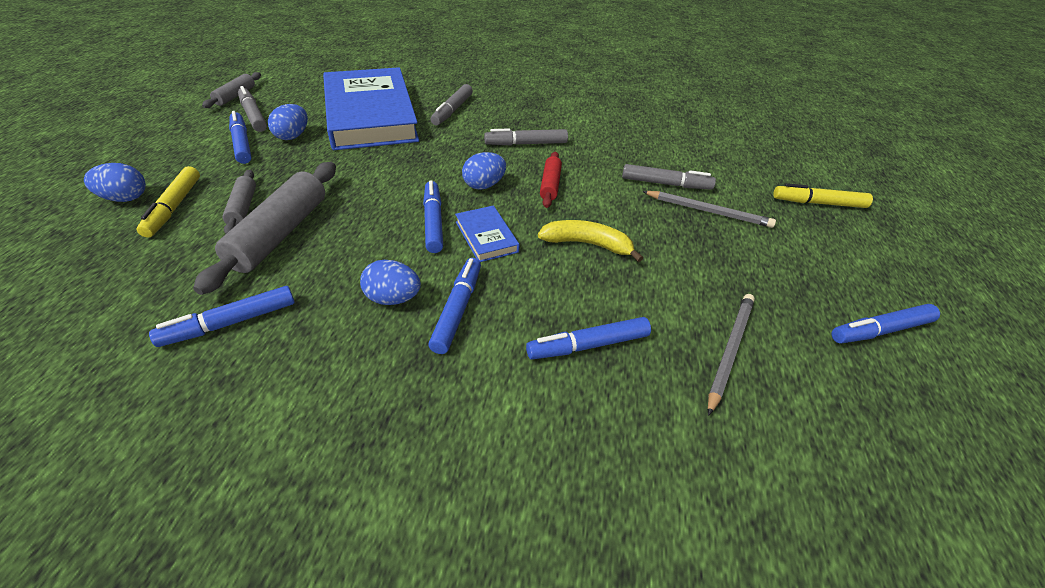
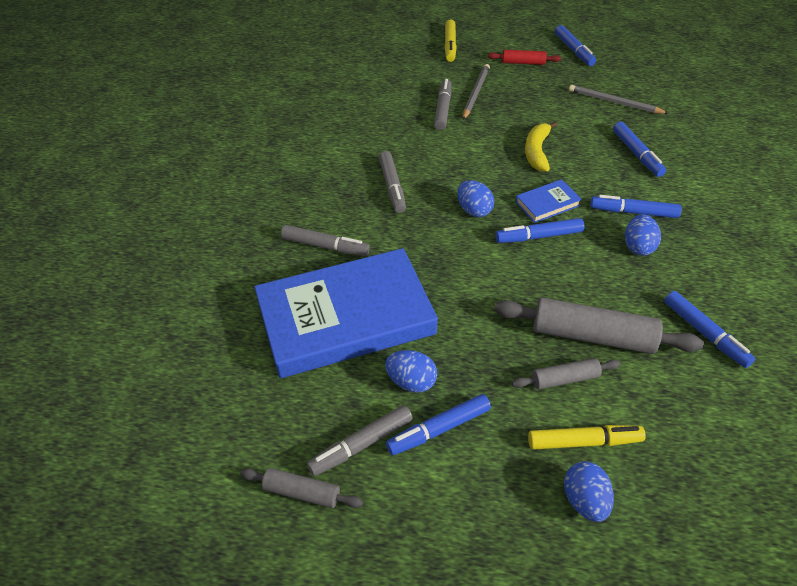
camera: 90 degrees left, 5 degrees up
red rolling pin [540,152,562,208] -> red rolling pin moved to [488,50,561,65]

